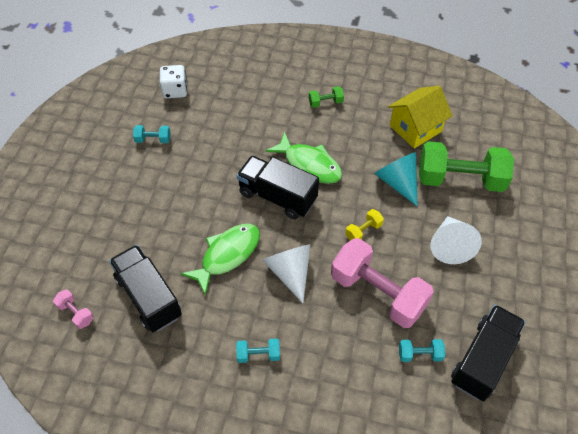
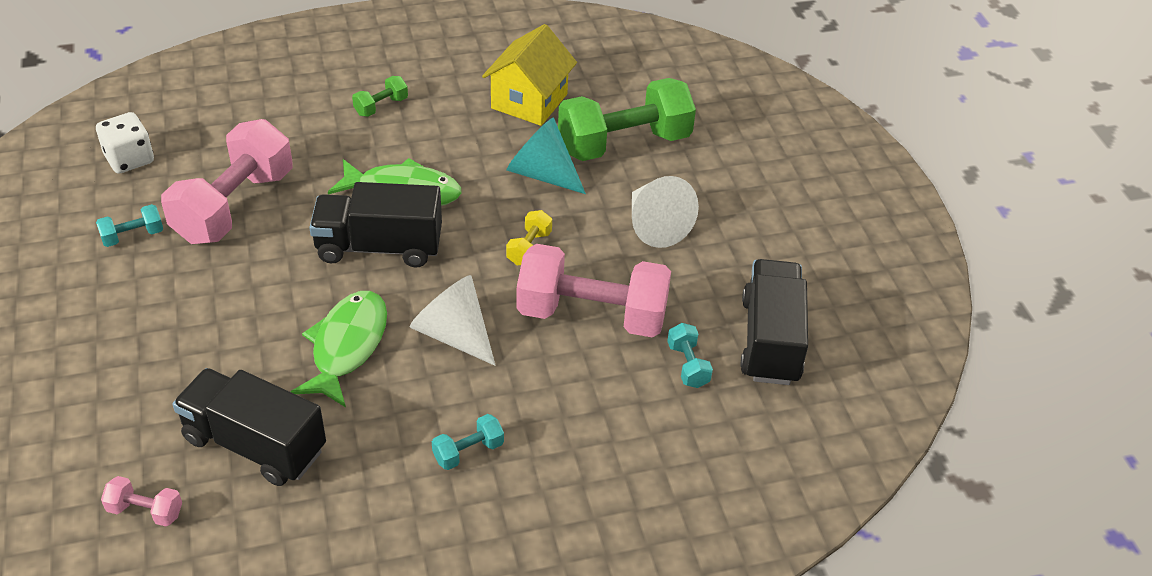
camera: 30 degrees left, 10 degrees down
turquoise dumbbell [399,339,445,362] -> turquoise dumbbell turned 75 degrees counterclockwise [667,323,713,388]
none -> pink dumbbell [161,119,293,244]

